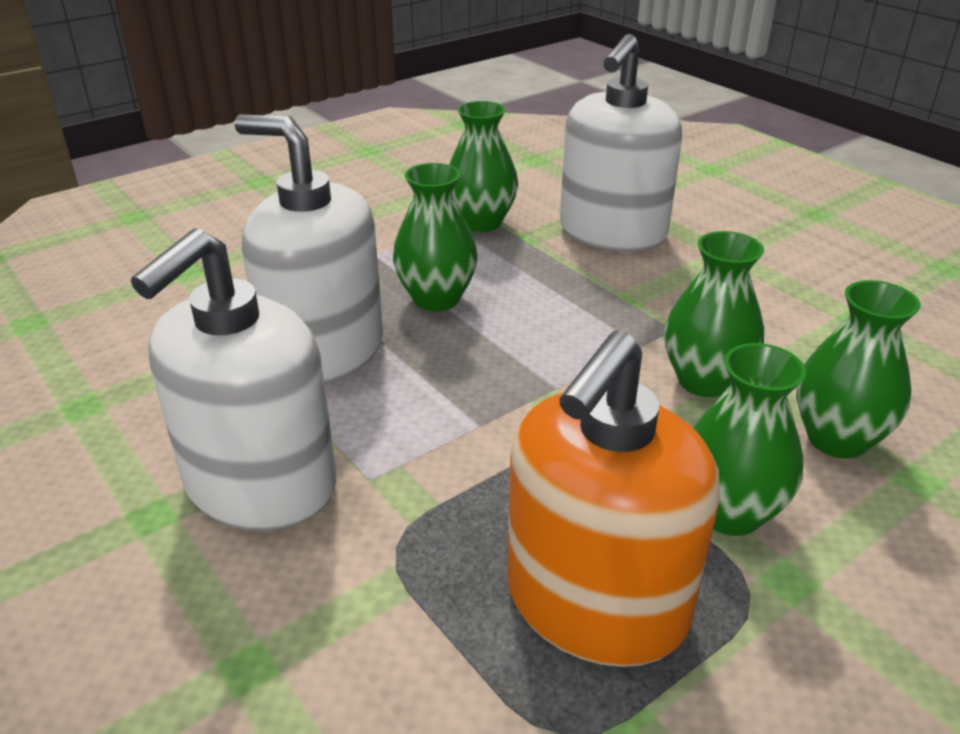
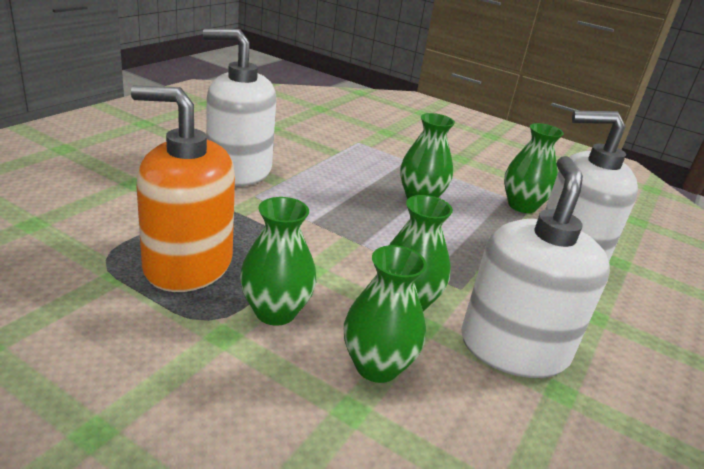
camera: 65 degrees right, 5 degrees down
white soap dispenser [234,115,383,383] -> white soap dispenser moved to [461,156,610,378]

